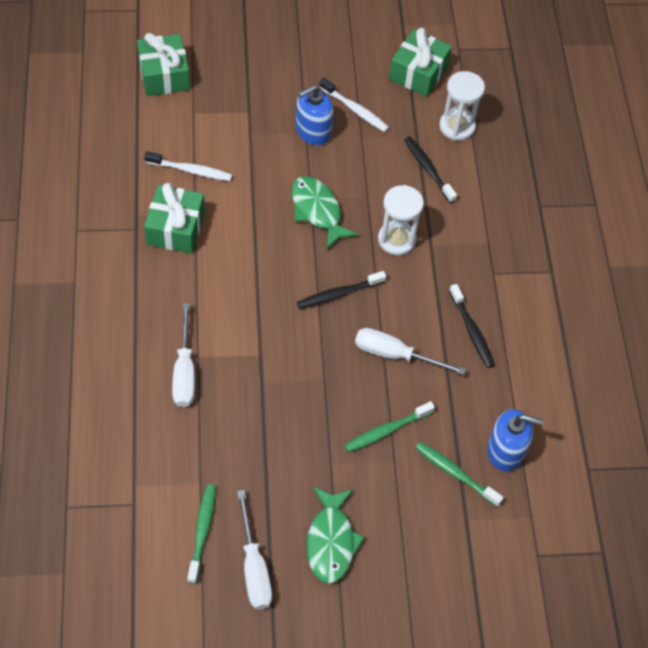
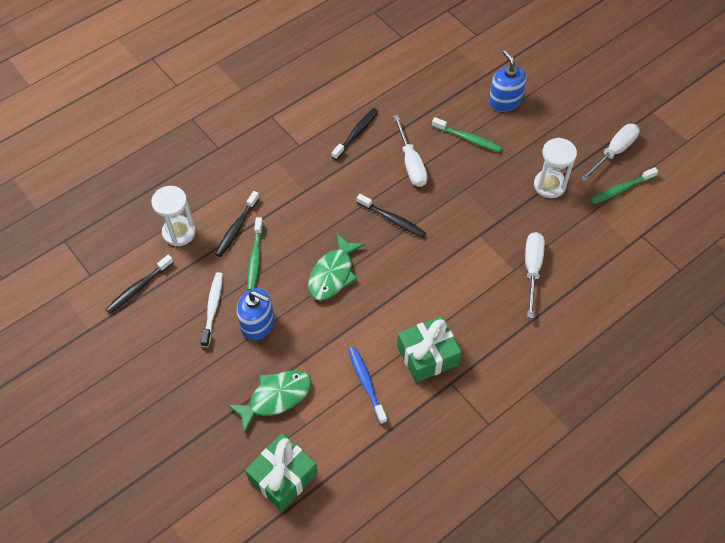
camera: 120 degrees left, 0 degrees up
white toothbrush [144,151,232,181] -> blue toothbrush [348,347,387,424]
white screwdriver [172,303,195,407] -> white screwdriver turned 45 degrees counterclockwise [525,232,545,318]
green fish [307,487,365,584] -> green fish moved to [227,370,312,434]
white hourglass [378,185,424,255] -> white hourglass moved to [534,138,577,198]
green gift [389,28,452,97] -> black toothbrush [106,255,174,313]
green toothbrush [416,442,504,507] -> green toothbrush moved to [247,217,263,290]
blue soap dispenser [487,409,543,471] -> blue soap dispenser moved to [489,50,527,112]

